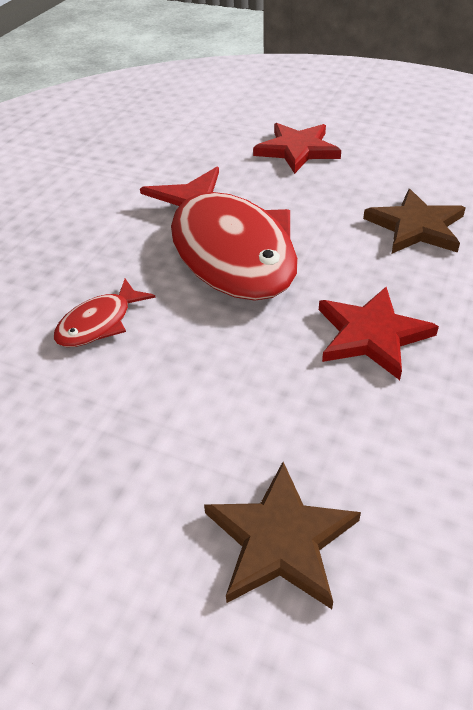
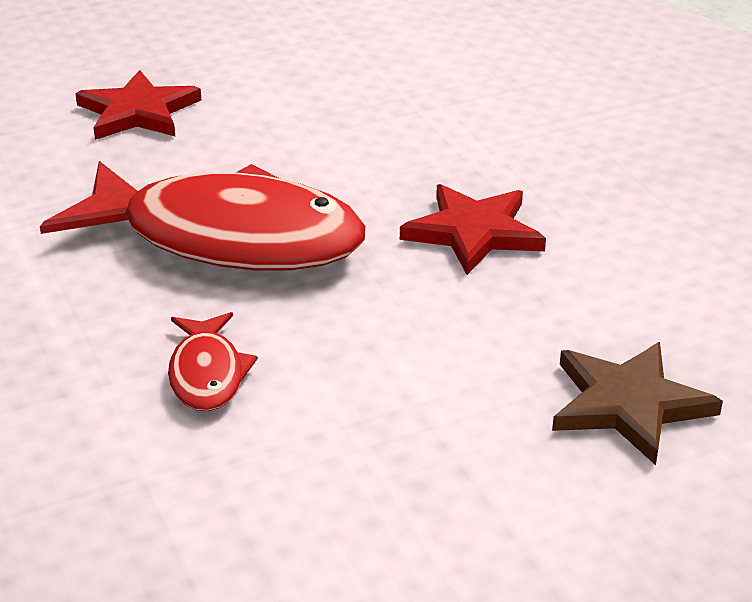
camera: 50 degrees left, 10 degrees down
brown star [363,189,466,254] -> none

